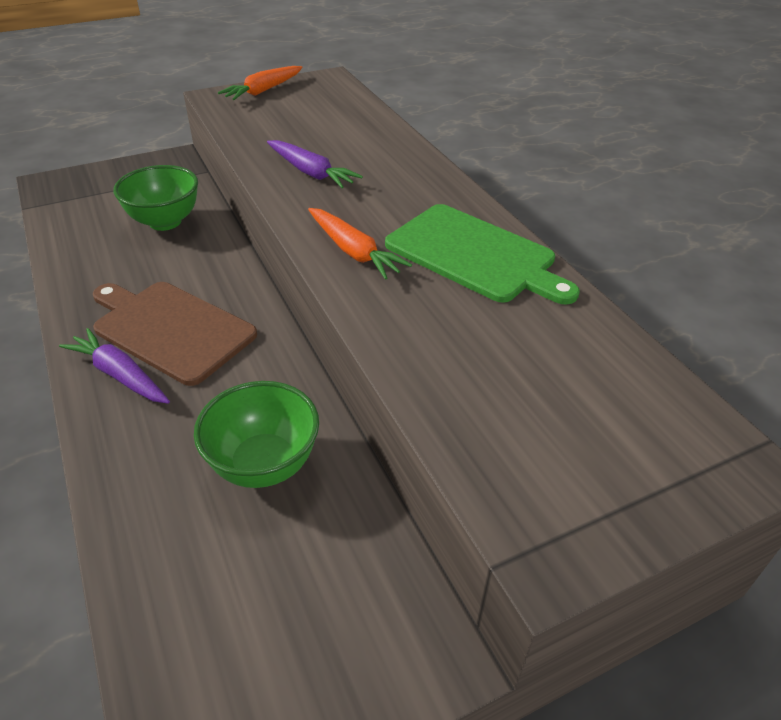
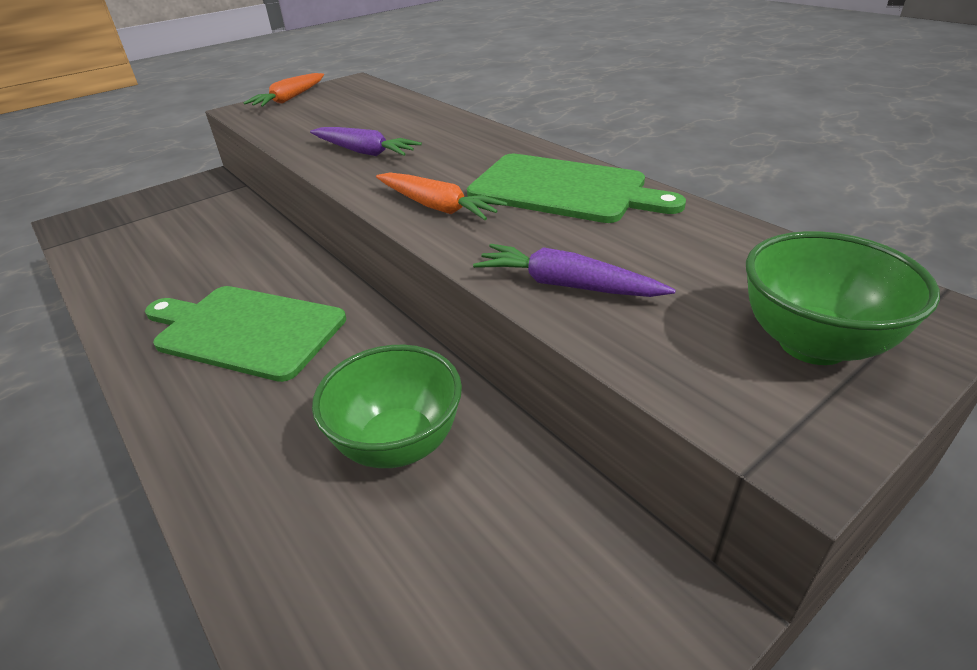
camera: 10 degrees left, 5 degrees down
purple carrot [59,328,170,404] -> purple carrot moved to [473,244,676,297]
brown cutting board [93,282,257,386] -> green cutting board [145,286,346,382]
green bowl [113,165,198,231] -> green bowl moved to [746,231,940,365]

